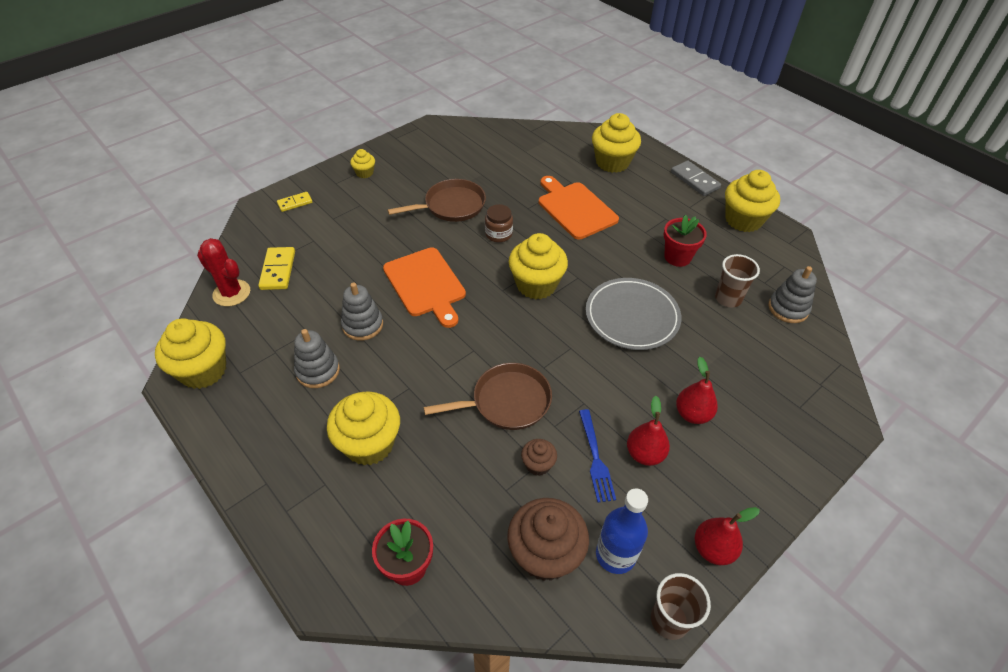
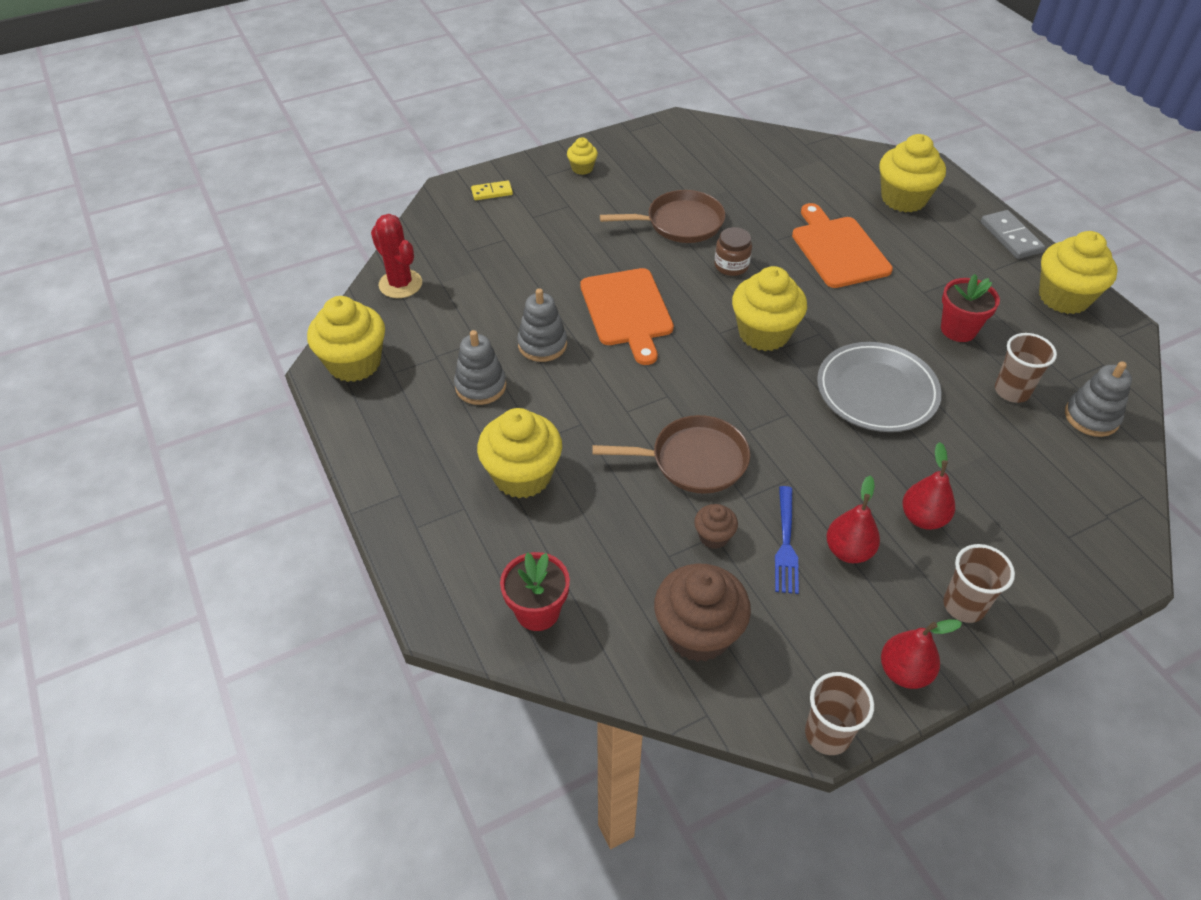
camera: 15 degrees right, 0 degrees up
yellow domino [258,247,295,290] -> none
blue bottle [596,488,648,574] -> none
none -> brown cup [943,544,1015,623]

